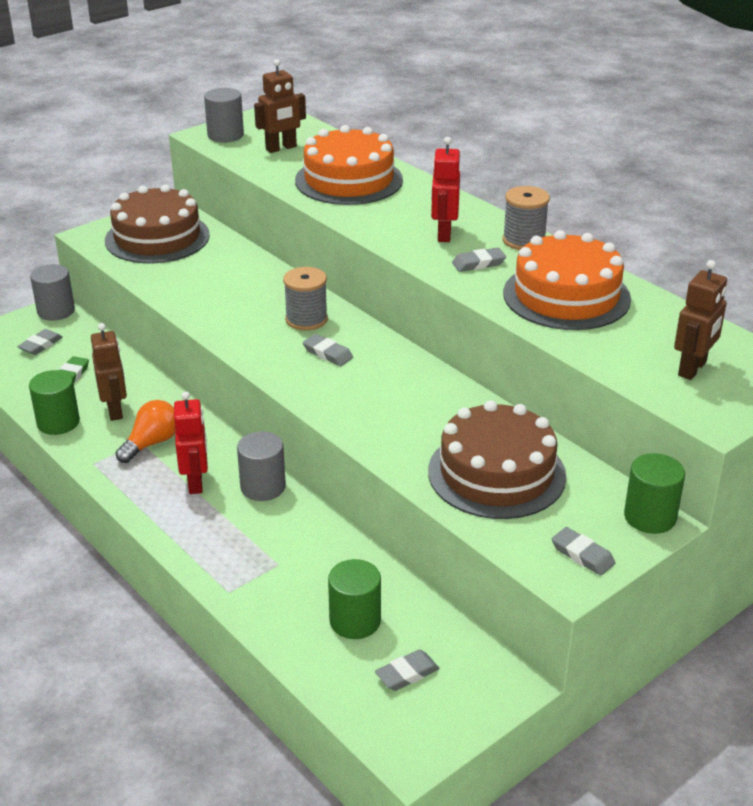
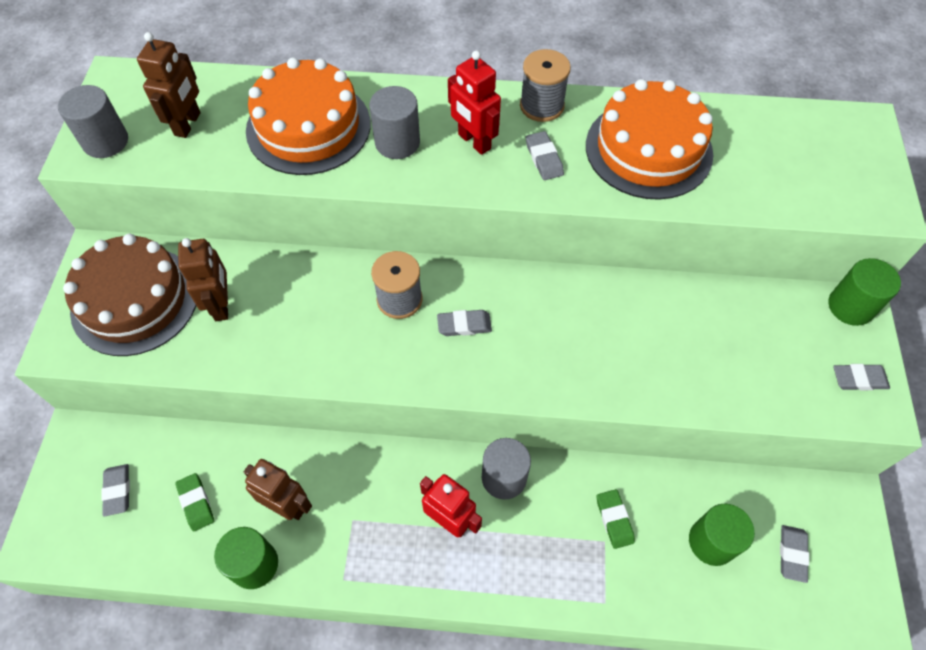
camera: 45 degrees left, 25 degrees up
grey cylinder [30,264,75,321] -> grey cylinder moved to [369,86,420,159]
orange light bulb [116,400,175,463] -> none
brown cake [428,400,566,519] -> none
grey eraser [452,247,506,272] -> grey eraser turned 45 degrees counterclockwise [526,131,564,180]
brown robot [674,260,727,380] -> brown robot moved to [178,238,228,321]
none -> green eraser [597,489,635,549]

